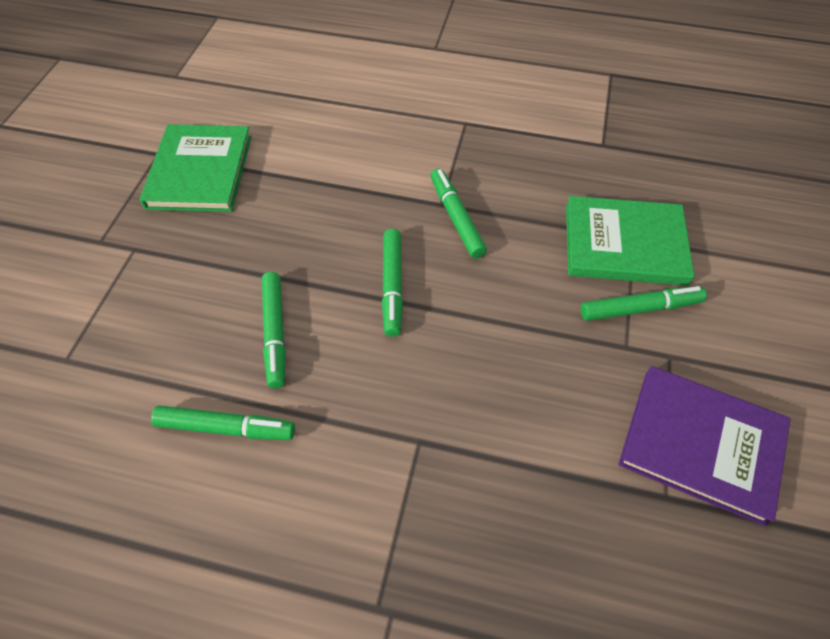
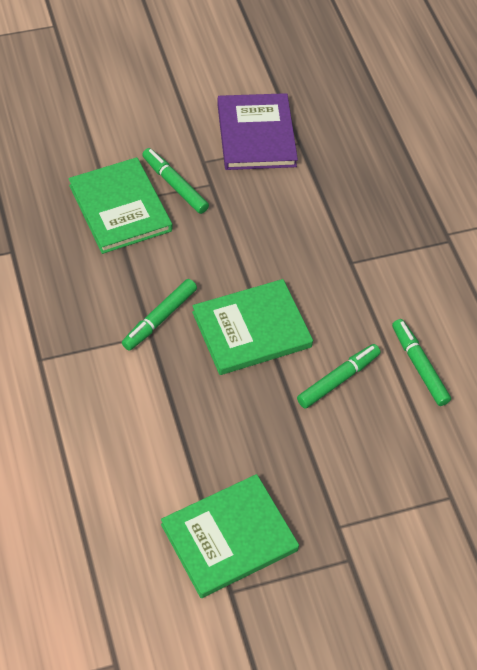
camera: 125 degrees left, 0 degrees up
green marker [382,229,403,337] -> green book [192,279,313,375]

